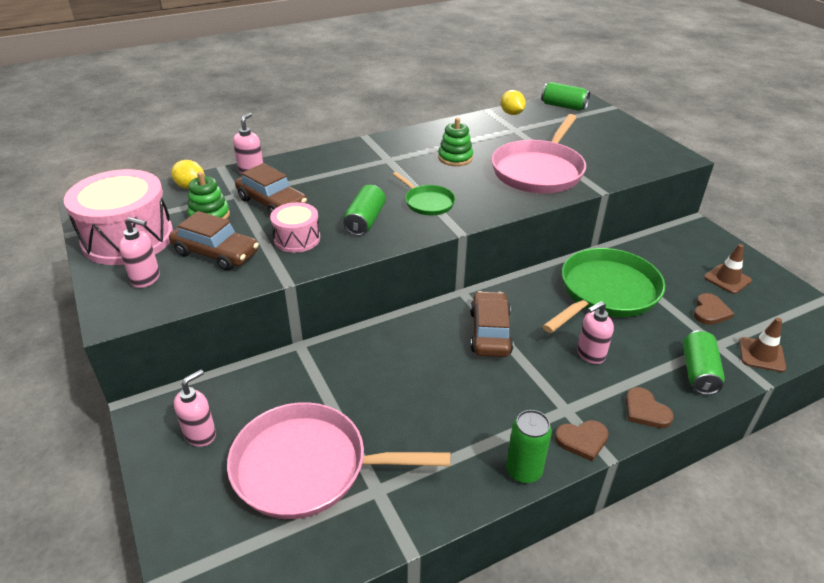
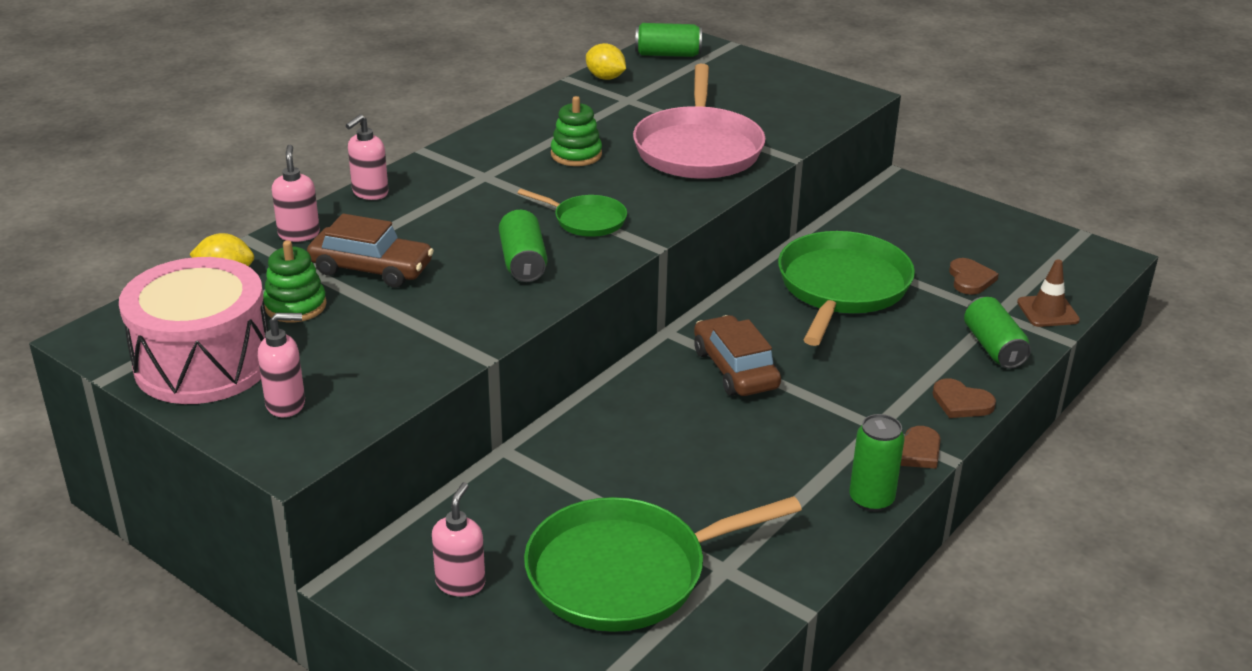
camera: 25 degrees left, 5 degrees down
brown car [169,211,259,271] -> none
pink pan [227,402,450,519] -> green pan [524,496,802,632]
pink drum [270,202,320,253] -> none
pink soap dispenser [577,301,614,364] -> pink soap dispenser moved to [346,114,388,200]
brown traffic cone [704,244,752,294] -> none

